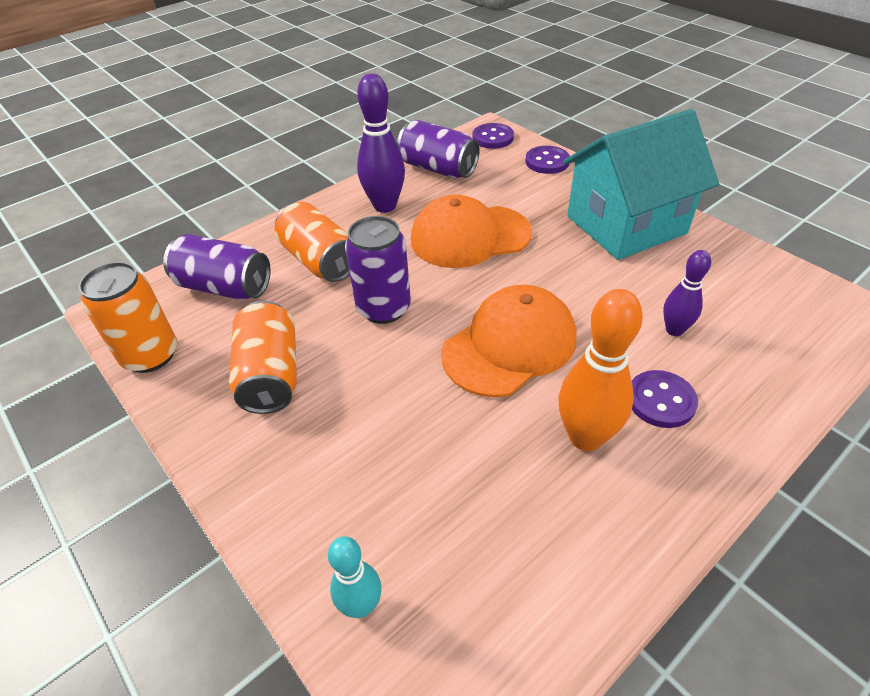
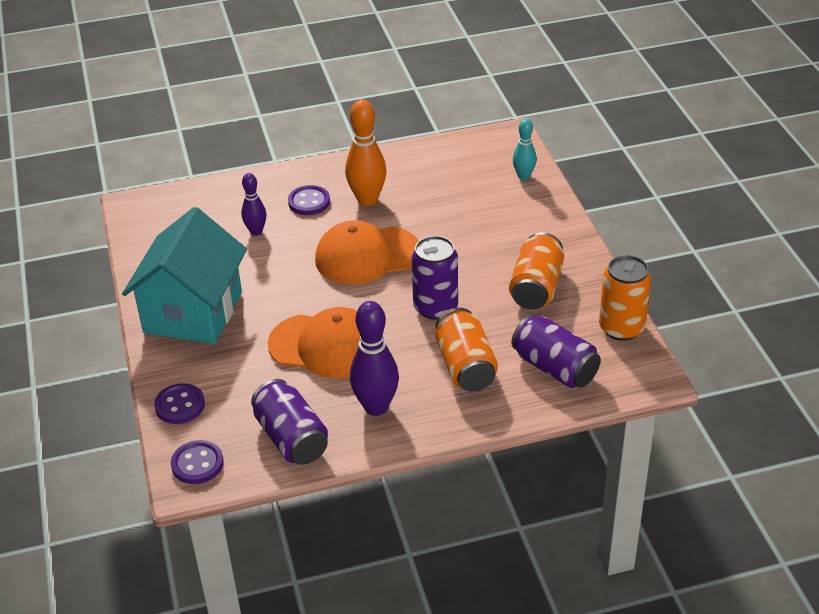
camera: 155 degrees left, 5 degrees down
turquoise house [563,109,719,260] -> turquoise house turned 75 degrees counterclockwise [122,207,247,344]

